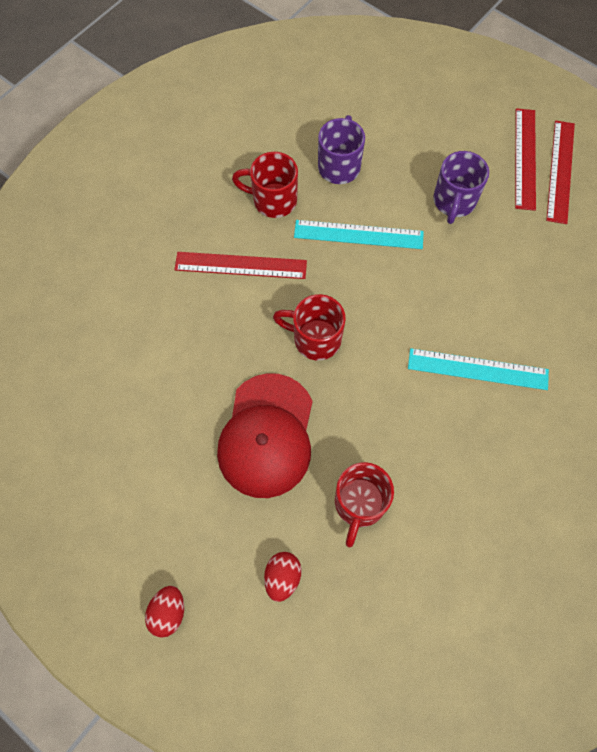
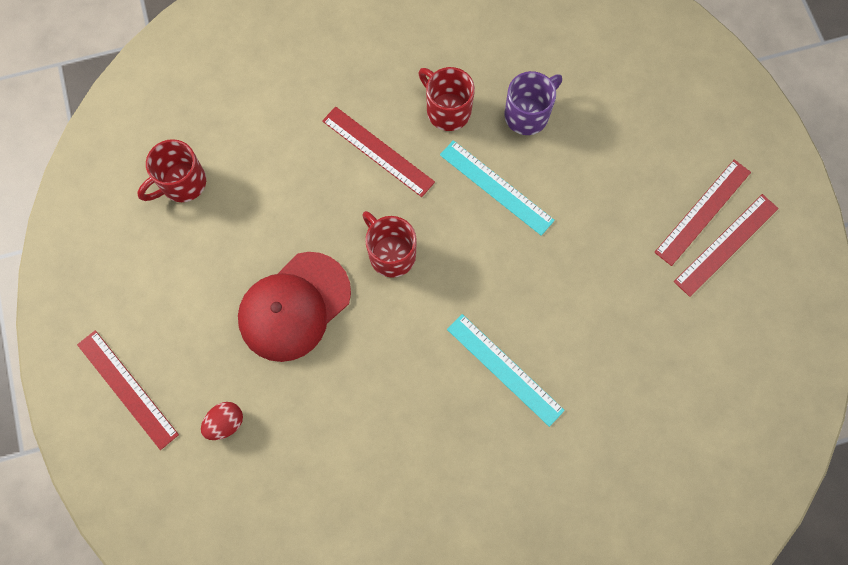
camera: 35 degrees right, 5 degrees up
red egg [145,586,184,638] -> red ruler [77,330,179,450]
red mug [335,462,394,548] -> red mug moved to [137,139,206,202]
purple mug [433,151,489,224] -> none

